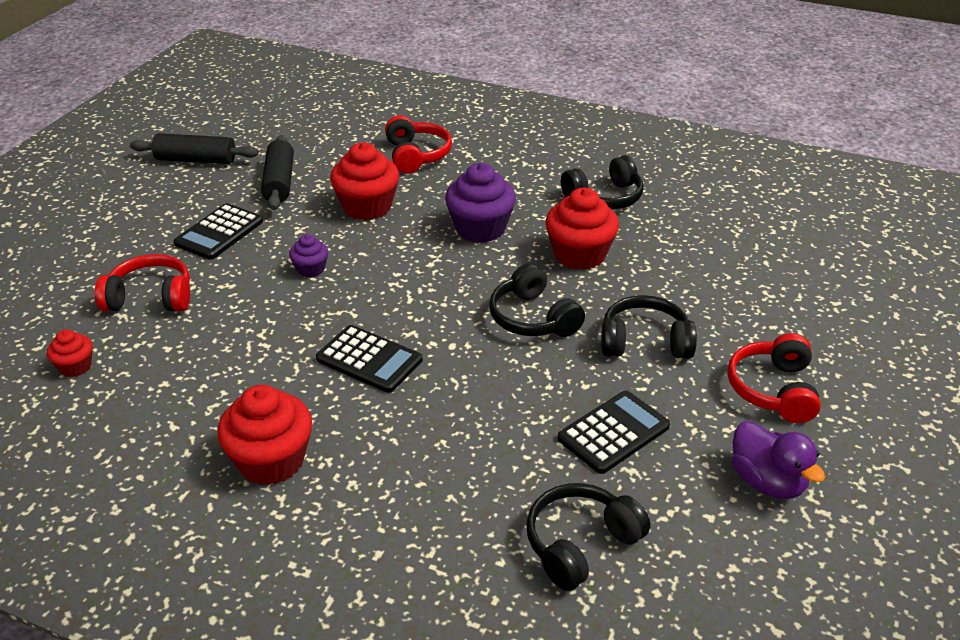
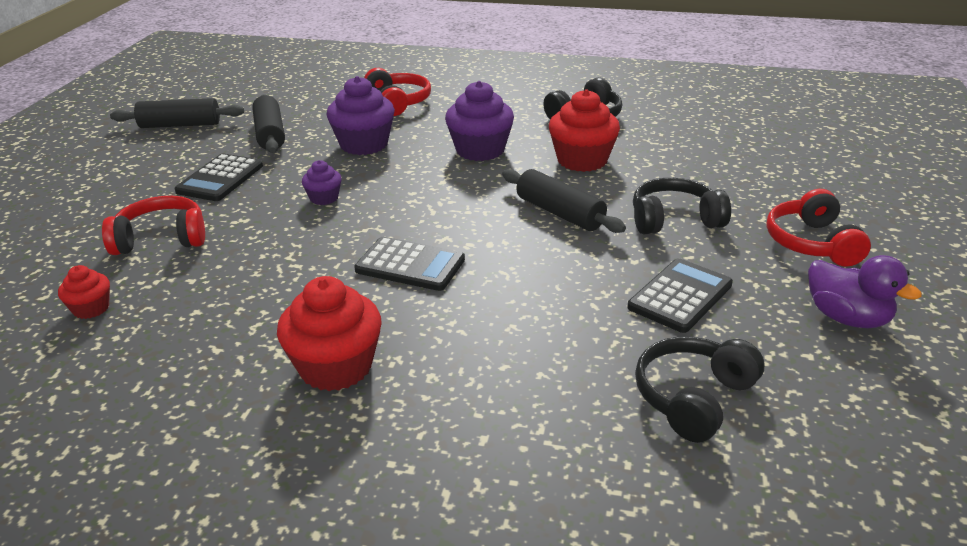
camera: 10 degrees left, 5 degrees down
red cupcake [330,142,399,220] -> purple cupcake [326,76,395,155]
black headphones [489,263,585,337] -> black rolling pin [502,169,626,233]

